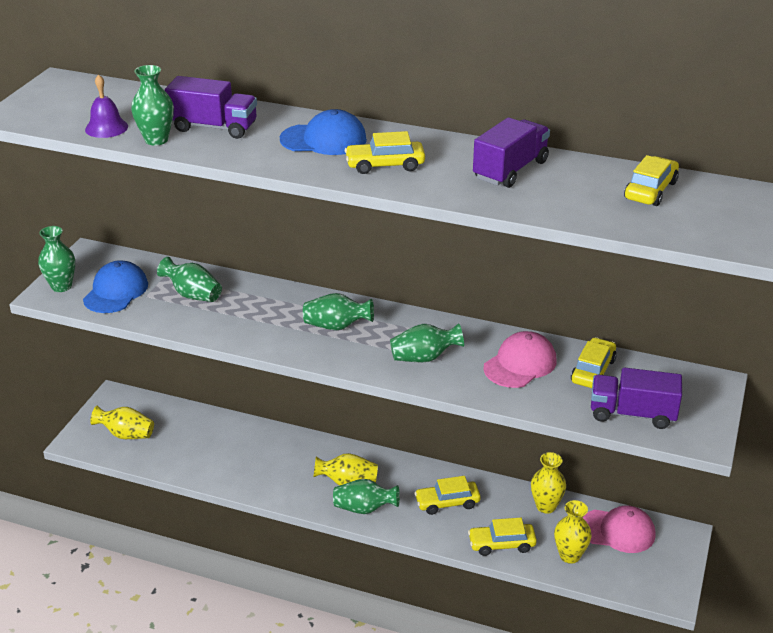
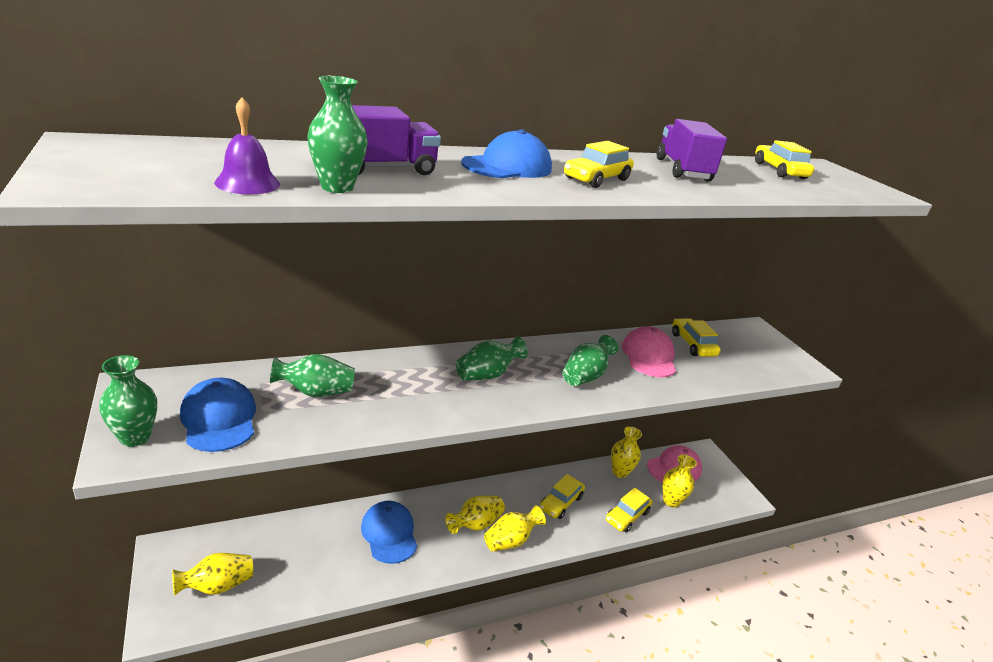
camera: 45 degrees left, 5 degrees down
green vase [333,479,400,514] -> yellow vase [484,506,546,552]
purple truck [591,367,682,429] -> none
none -> blue cap [361,501,417,564]

